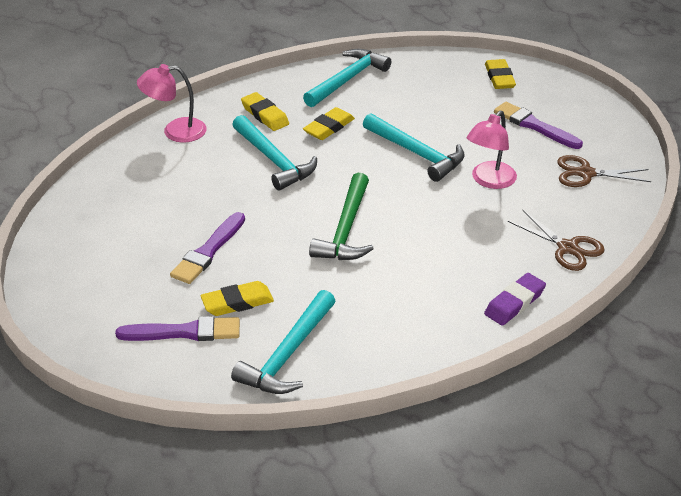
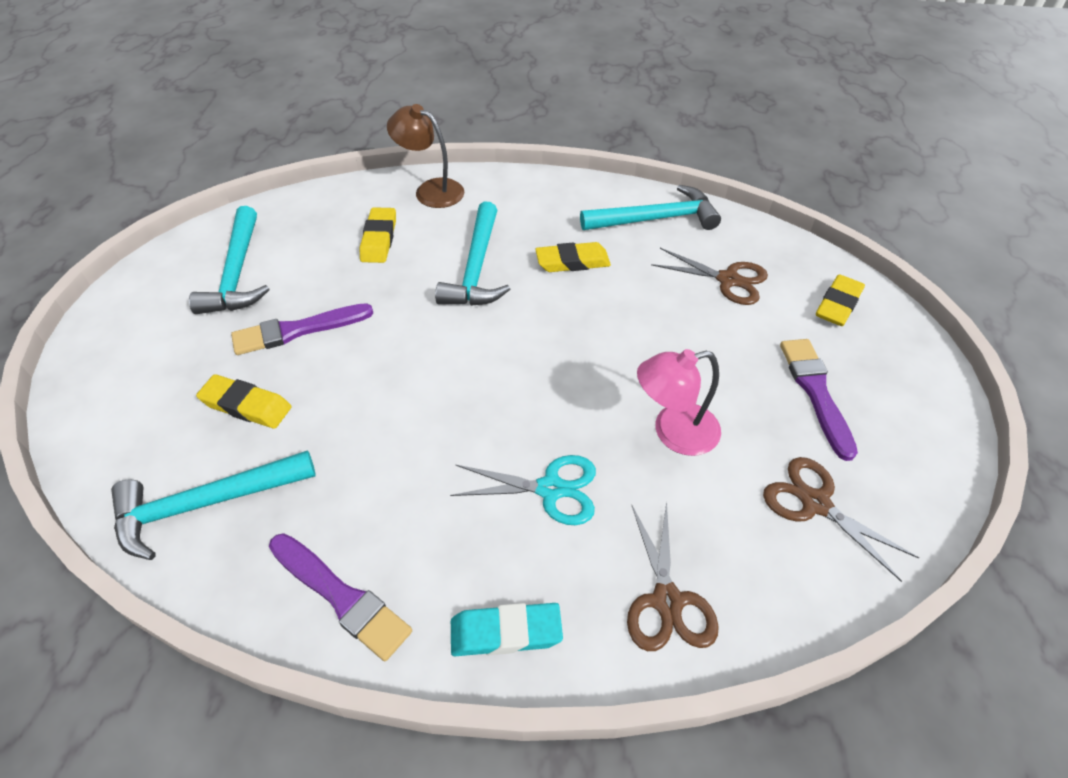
camera: 40 degrees right, 10 degrees up
purple brush [115,316,240,341] -> purple brush moved to [269,533,412,661]
pink lamp [137,64,207,143] -> brown lamp [387,104,464,208]
yellow eraser [241,92,289,131] -> yellow eraser moved to [360,207,396,263]
green hammer [309,173,374,260] -> none
turquoise hammer [363,113,465,182] -> turquoise hammer moved to [189,206,270,314]
purple eraser [484,273,546,326] -> turquoise eraser [451,603,563,656]
none -> turquoise scissors [450,455,596,525]
none -> brown scissors [651,248,768,305]

